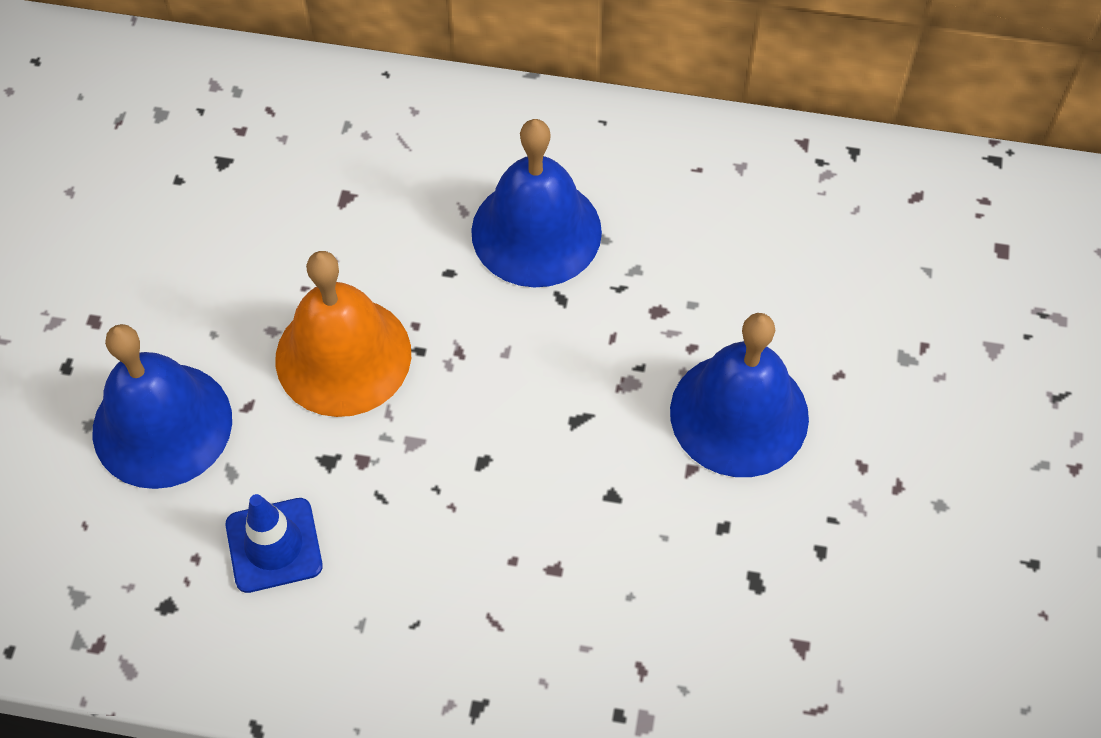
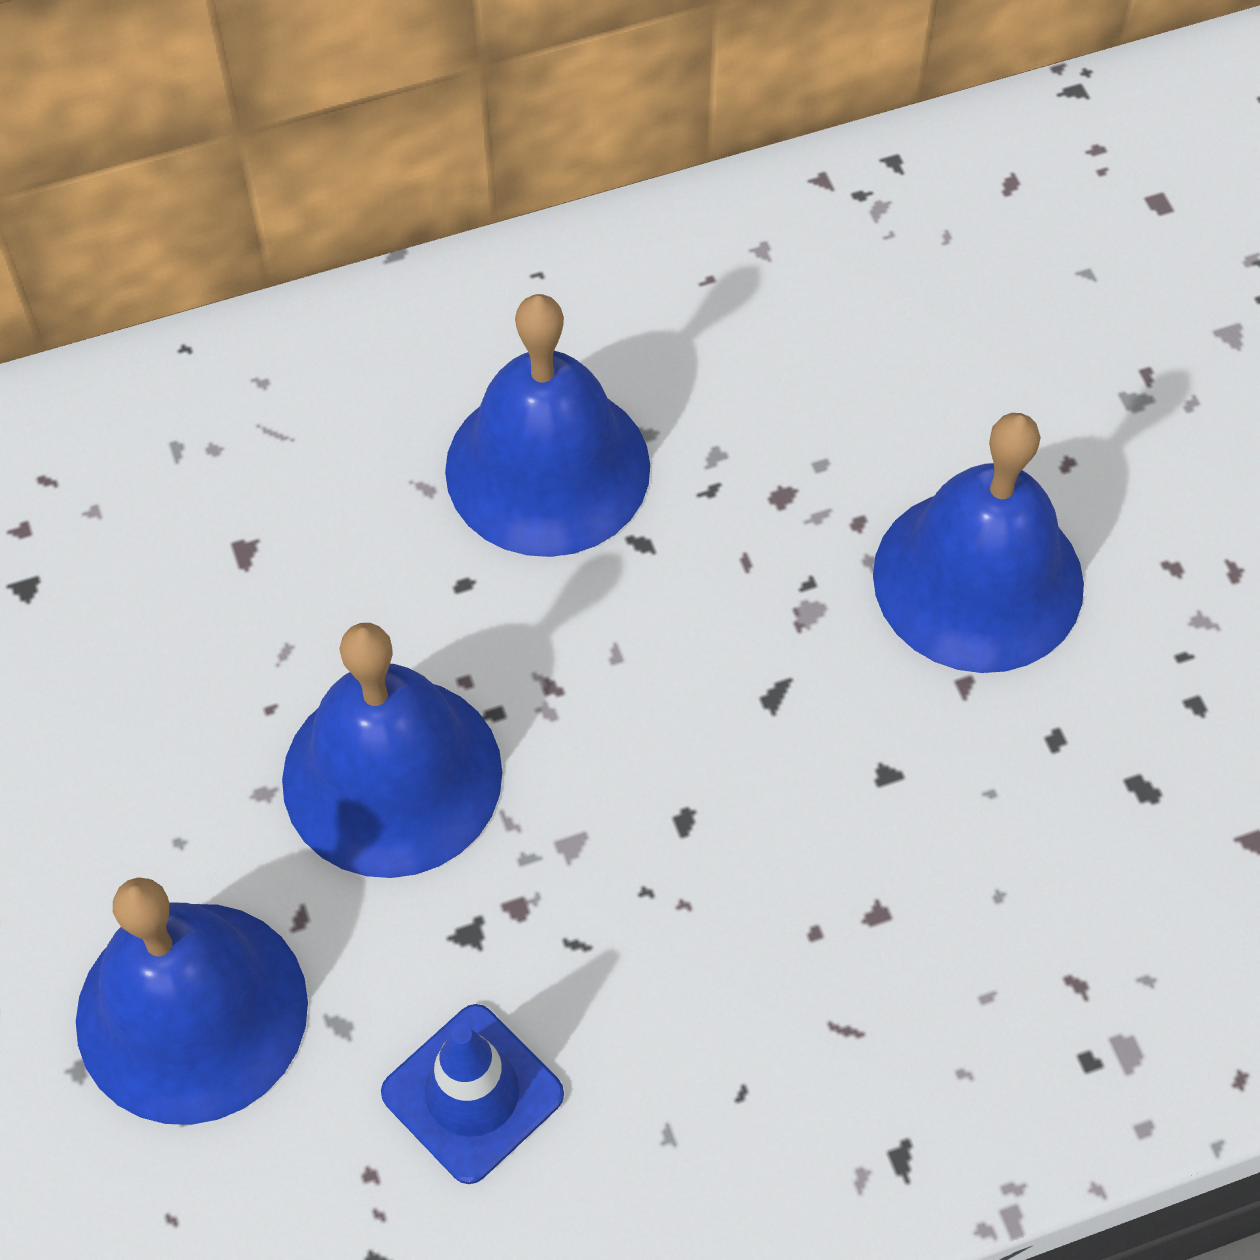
camera: 30 degrees left, 0 degrees up
orange bell [276,251,411,417] -> blue bell [282,623,503,878]

